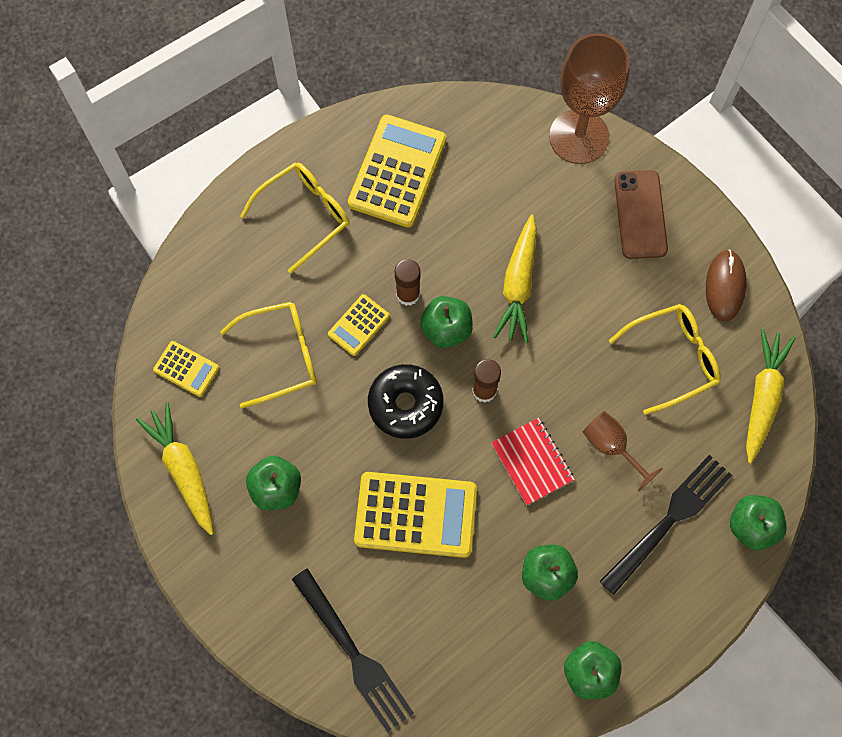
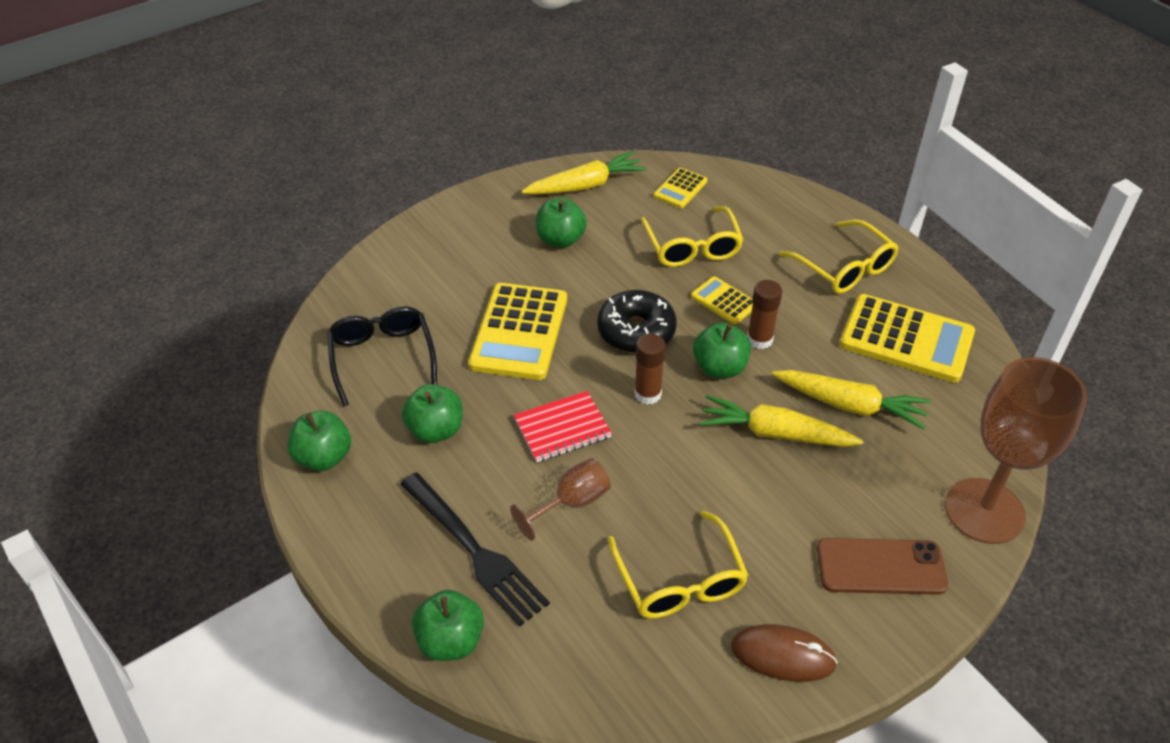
camera: 95 degrees right, 25 degrees down
black fork [292,568,414,732] -> none
yellow carrot [746,328,796,463] -> yellow carrot moved to [772,370,931,430]
none -> black glasses [327,306,437,406]

